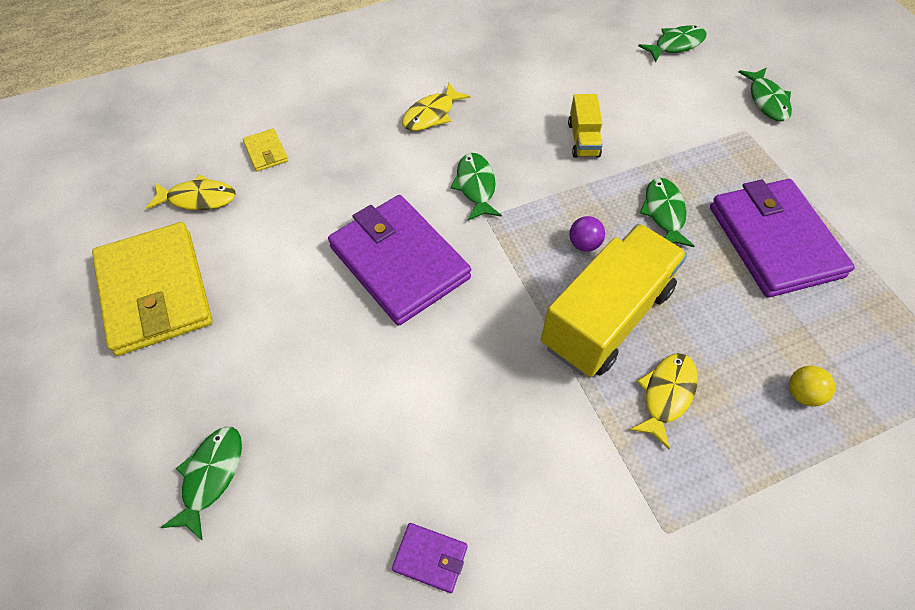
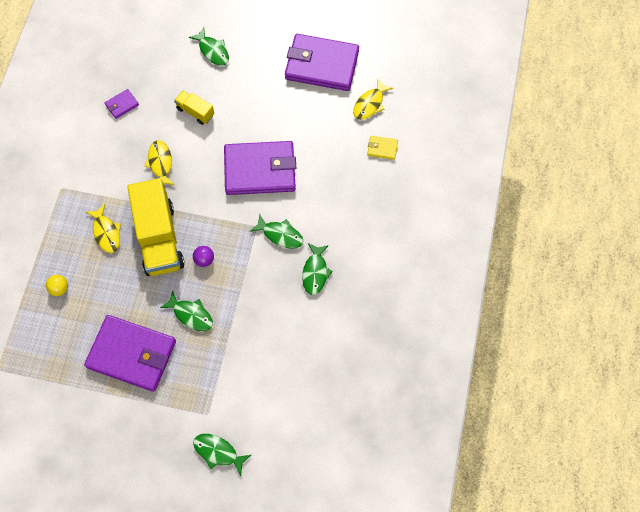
camera: 125 degrees right, 10 degrees up
yellow wallet [92,222,213,356] -> purple wallet [285,34,359,91]
yellow fish [402,83,471,131] -> yellow fish moved to [144,140,175,185]
yellow truck [568,94,603,158] -> yellow truck moved to [174,91,214,125]
green fish [638,26,706,63] -> green fish moved to [302,243,333,295]

